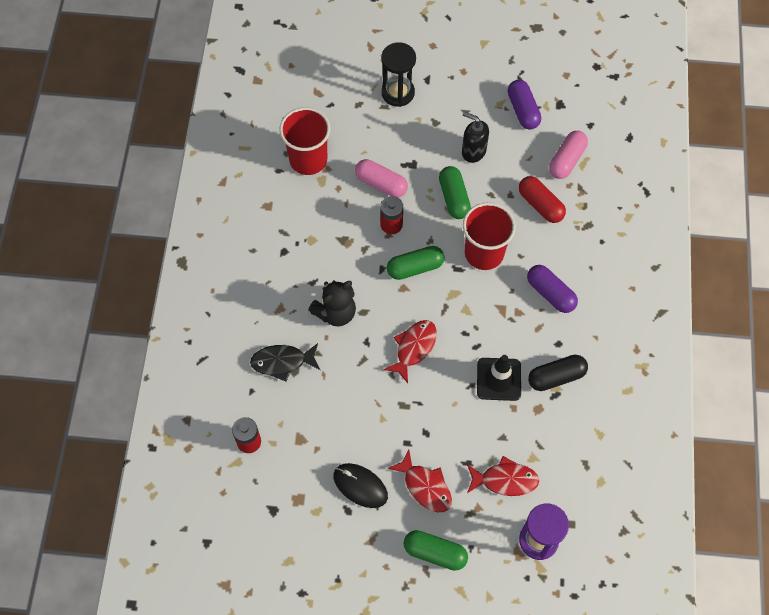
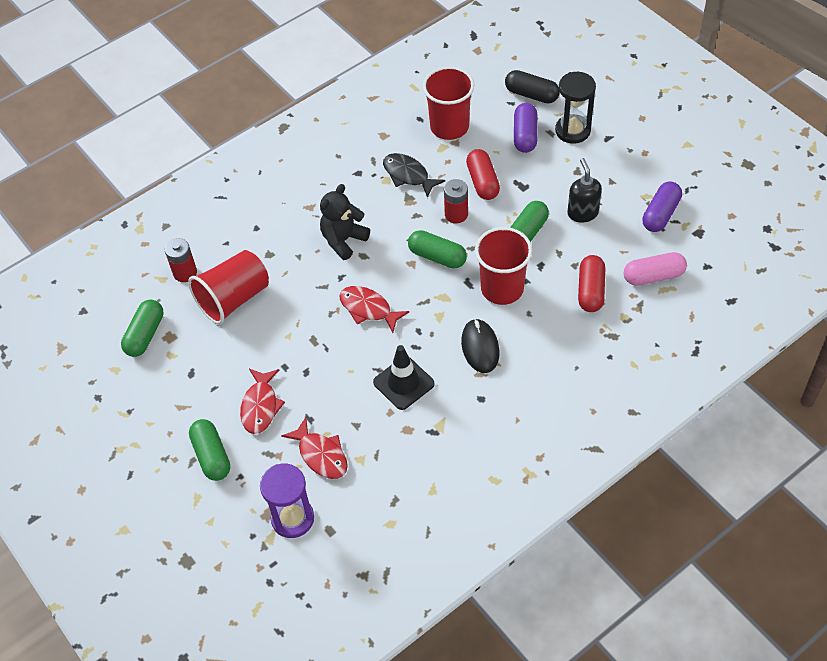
camera: 50 degrees right, 10 degrees down
black fish [250,343,320,382] -> black fish moved to [383,153,445,198]
black teddy bear [308,280,356,326] -> black teddy bear turned 120 degrees clockwise [320,184,370,260]
black mouse [333,463,388,508] -> black mouse moved to [461,318,500,373]
pink capsule [355,159,408,198] -> red capsule [466,149,500,200]
red fish [383,320,437,383] -> red fish turned 135 degrees counterclockwise [339,286,409,333]
purple capsule [527,265,578,313] -> purple capsule moved to [514,103,537,153]
black capsule [528,355,588,391] -> black capsule moved to [505,70,560,104]
none -> green capsule [121,300,163,357]
none -> red cup [188,250,269,324]

